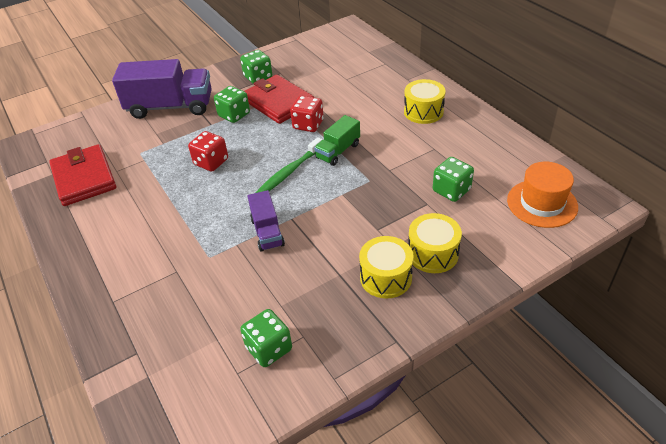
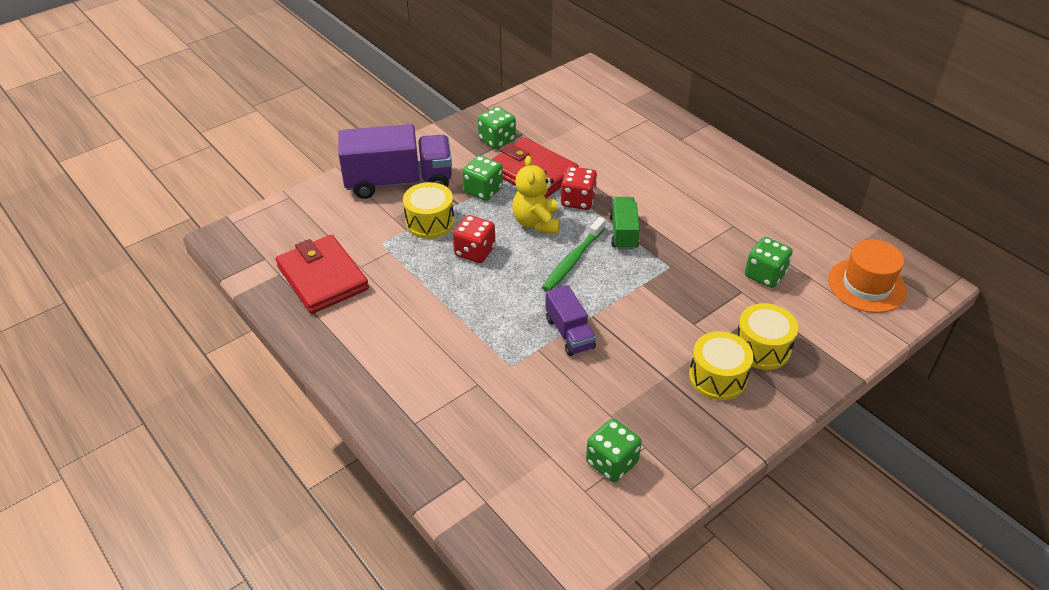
camera: 10 degrees left, 0 degrees up
green truck [314,115,360,166] -> green truck turned 150 degrees clockwise [609,197,640,250]
yellow drum [404,79,446,124] -> yellow drum moved to [403,182,455,239]
none -> yellow teddy bear [512,156,560,234]

